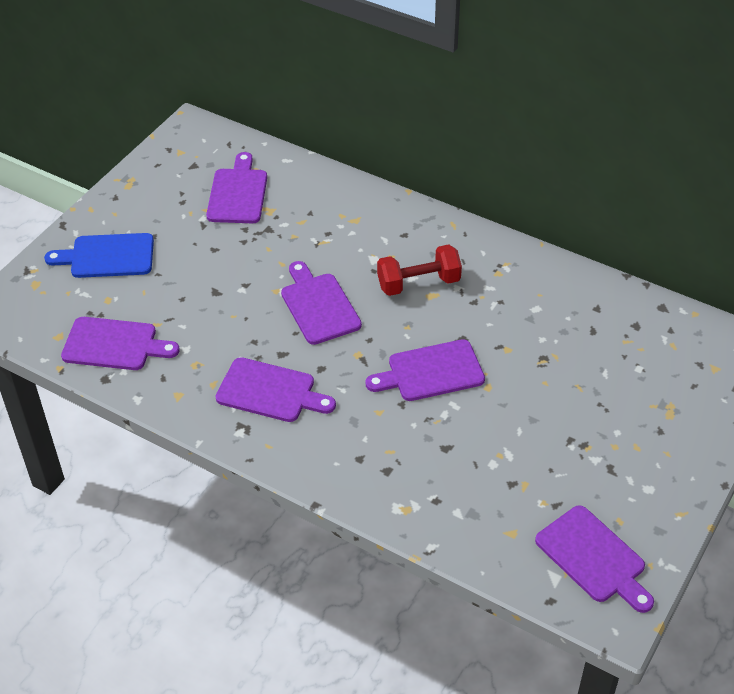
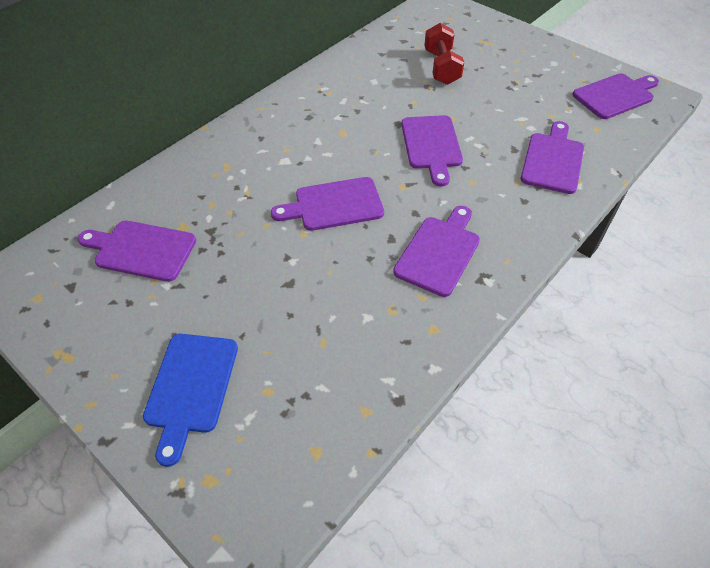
camera: 80 degrees left, 5 degrees up
purple cutting board [61,317,180,370] -> purple cutting board moved to [521,121,584,194]
red dumbbell [377,244,462,296] -> red dumbbell moved to [424,23,464,85]

